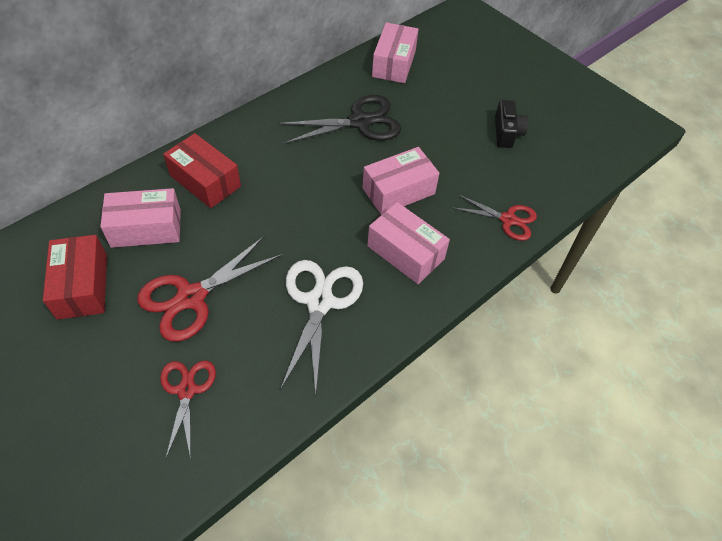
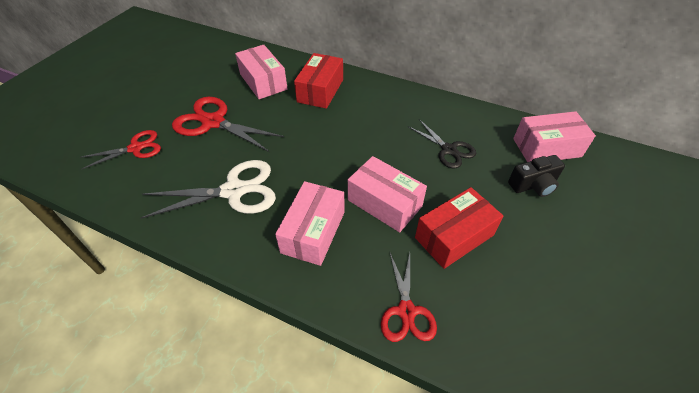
camera: 70 degrees right, 5 degrees down
red box [43,235,107,320] -> red box moved to [415,187,503,269]
black scissors [278,95,401,144] -> black scissors [407,119,476,169], size x0.63
black camera [495,100,529,148] -> black camera moved to [508,155,565,197]

